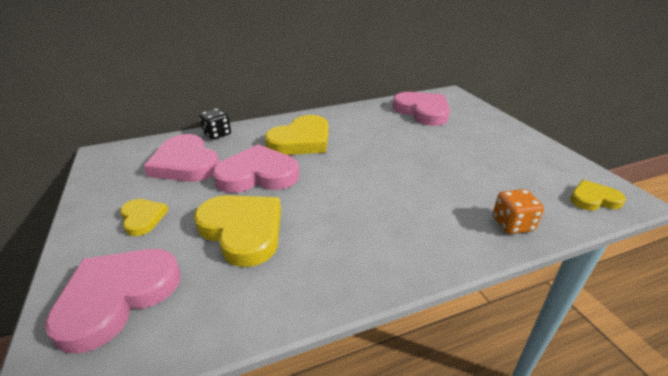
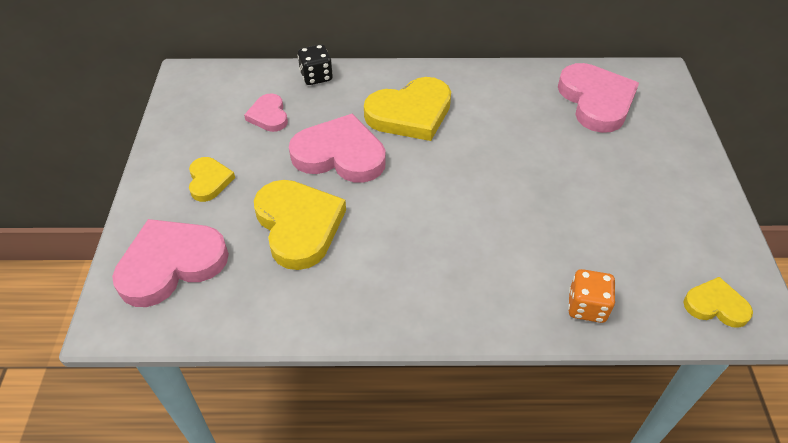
camera: 20 degrees right, 15 degrees up
pink heart [144,134,219,182] -> pink heart [244,93,288,132], size x0.54

